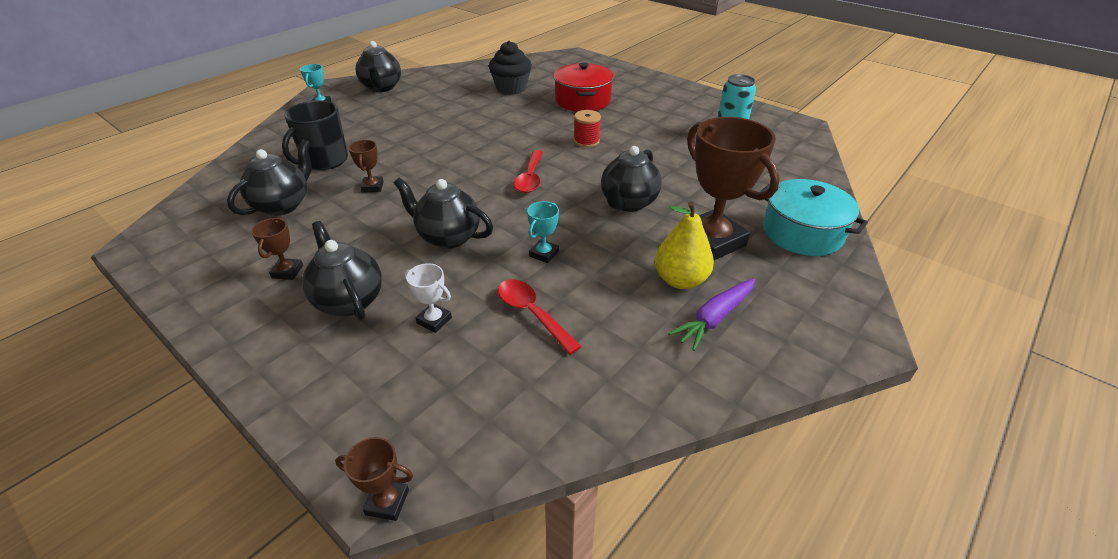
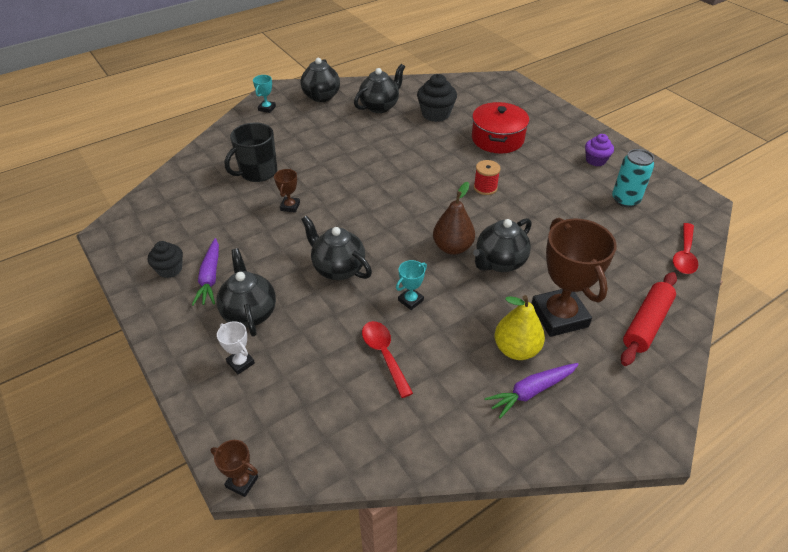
camera: 15 degrees right, 5 degrees up
black teapot [227,139,312,216] -> black teapot moved to [354,64,405,113]
brown trophy [251,218,303,280] -> purple carrot [192,238,219,306]
white trophy [404,263,452,333] -> white trophy moved to [217,321,255,374]
red spoon [514,150,543,193] -> red spoon moved to [673,223,698,274]
turquoise pot [760,179,868,256] -> red rolling pin [621,272,677,366]
none -> black cupcake [148,241,183,278]
none -> brown pear [433,182,475,255]
none -> purple cupcake [585,134,614,166]

